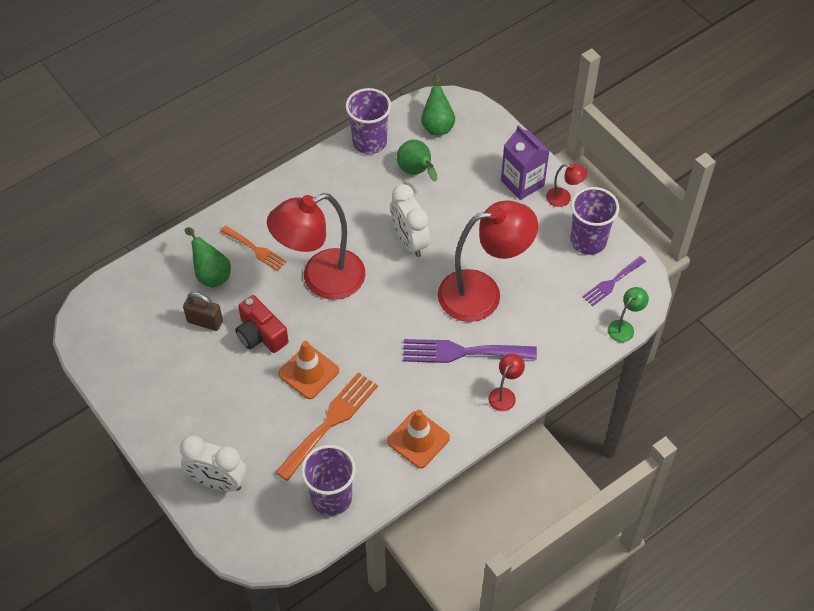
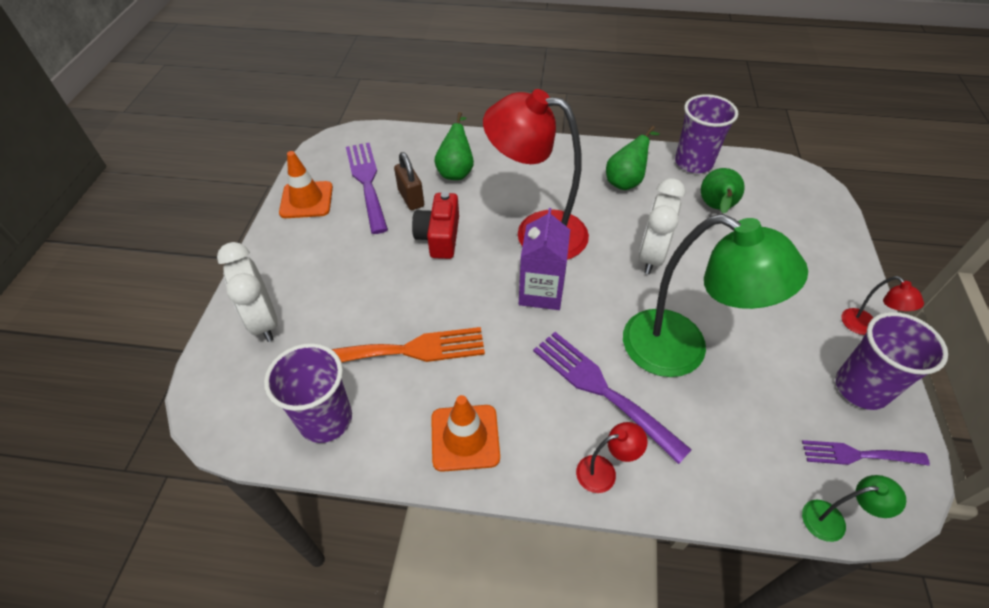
camera: 45 degrees right, 5 degrees down
orange fork [221,225,287,271] -> none
orange traffic cone [278,341,339,399] -> orange traffic cone moved to [279,151,333,218]
green pear [421,75,455,135] -> green pear moved to [606,126,660,190]
red lamp [438,200,538,322] -> green lamp [623,214,808,377]
purple carton [501,125,549,200] -> purple carton moved to [519,208,570,310]
none -> purple fork [346,143,388,234]

